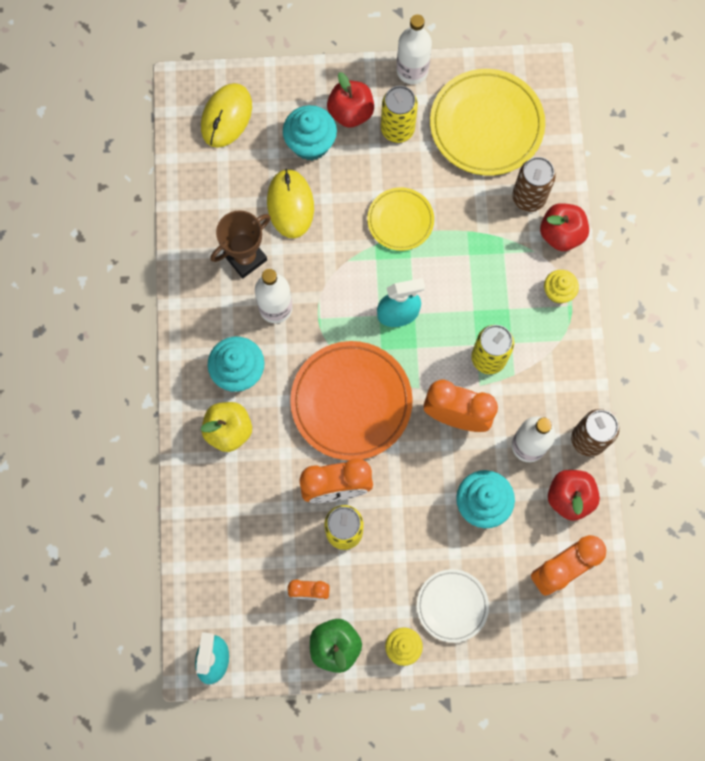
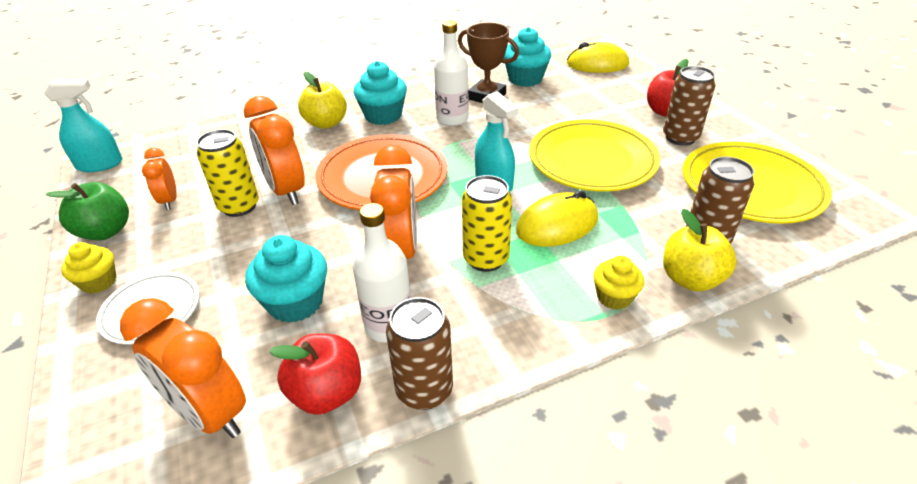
camera: 70 degrees right, 35 degrees down
yellow mouse [267,169,314,238] -> yellow mouse moved to [516,191,598,247]
turquoise cupcake [283,105,337,160] -> turquoise cupcake moved to [504,27,551,87]
yellow plate [367,187,434,251] -> yellow plate [529,120,660,192], size x1.75
yellow can [381,86,418,143] -> brown can [663,66,715,146]
white bottle [397,14,432,84] -> none
red apple [540,203,589,251] -> yellow apple [663,209,737,292]

